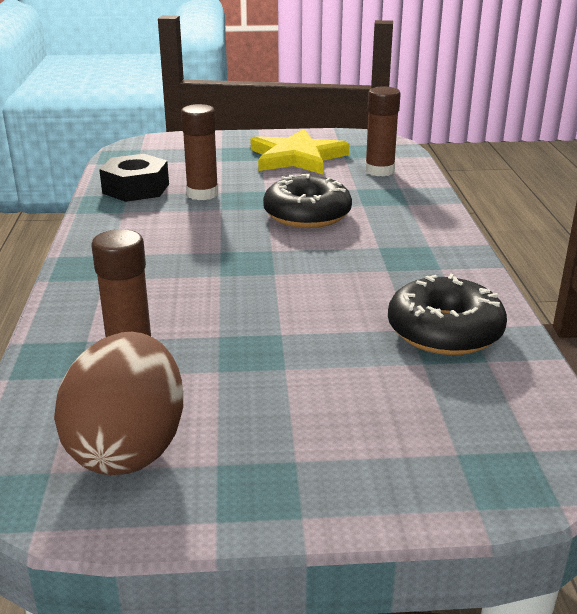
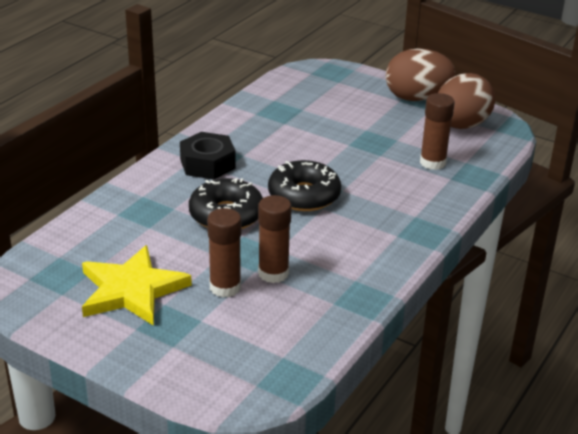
camera: 145 degrees left, 5 degrees up
black nut [99,154,169,202] -> black nut moved to [180,132,236,180]
brown glue stick [365,86,401,176] -> brown glue stick moved to [207,208,241,297]
black donut [388,274,507,355] -> black donut moved to [268,160,341,211]
none -> brown egg [386,48,455,101]

